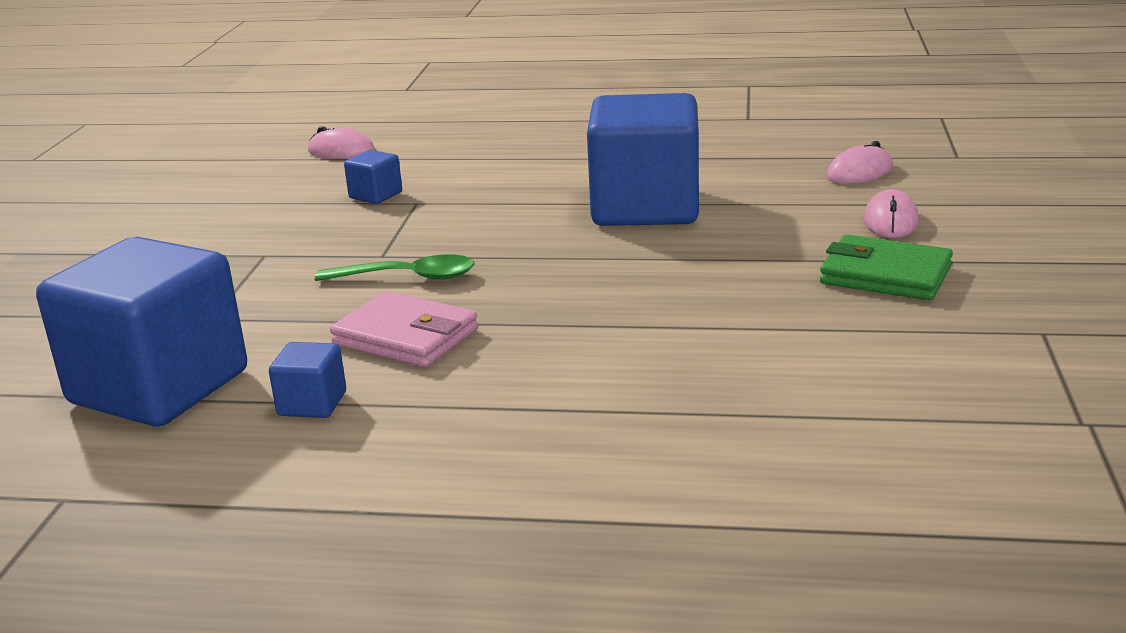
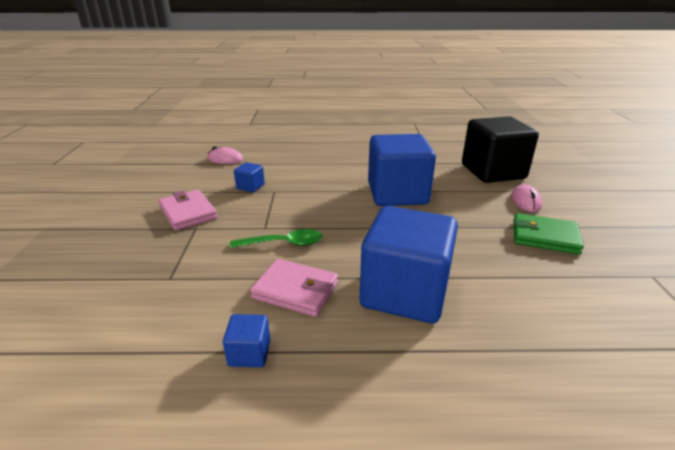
camera: 10 degrees left, 5 degrees up
blue cube [36,237,247,427] -> blue cube moved to [360,206,458,323]
pink mouse [826,141,893,184] -> black cube [462,116,539,183]
none -> pink wallet [158,189,217,230]

